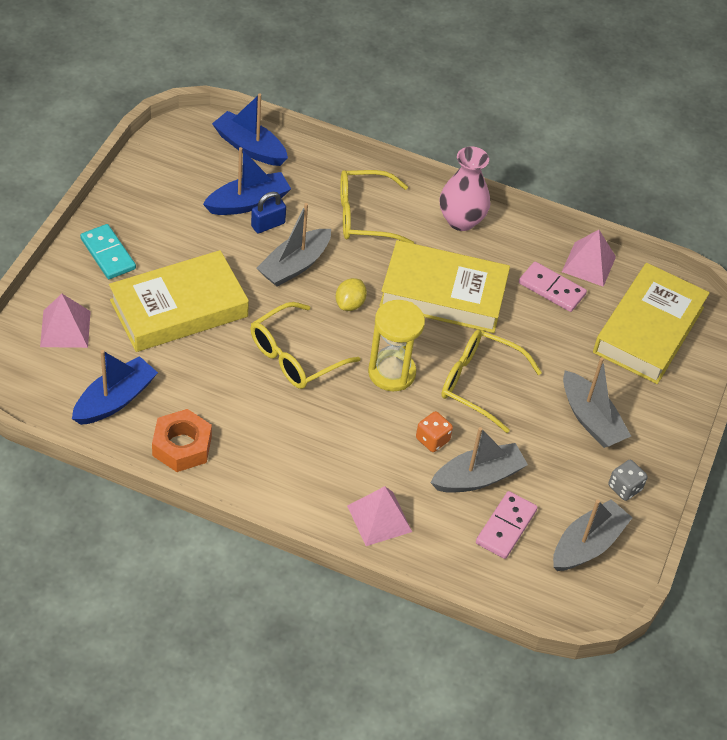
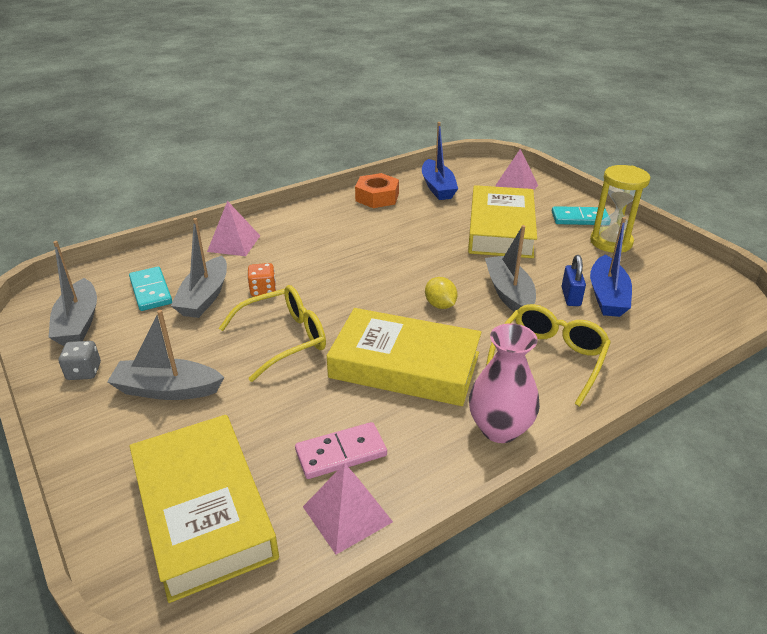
camera: 130 degrees right, 15 degrees down
blue boat [212,93,288,166] -> none
yellow glasses [250,302,361,389] -> none
yellow hourglass [368,300,425,391] -> yellow hourglass moved to [590,165,650,253]
yellow book [379,240,510,333] -> yellow book turned 60 degrees clockwise [327,308,481,406]
pink domino [476,491,538,559] -> turquoise domino [129,267,172,311]

